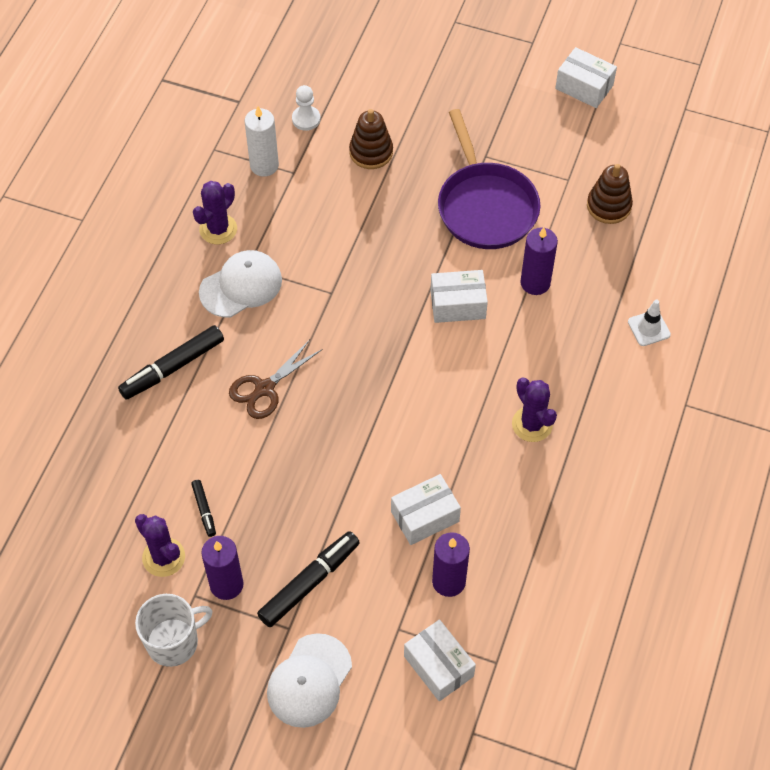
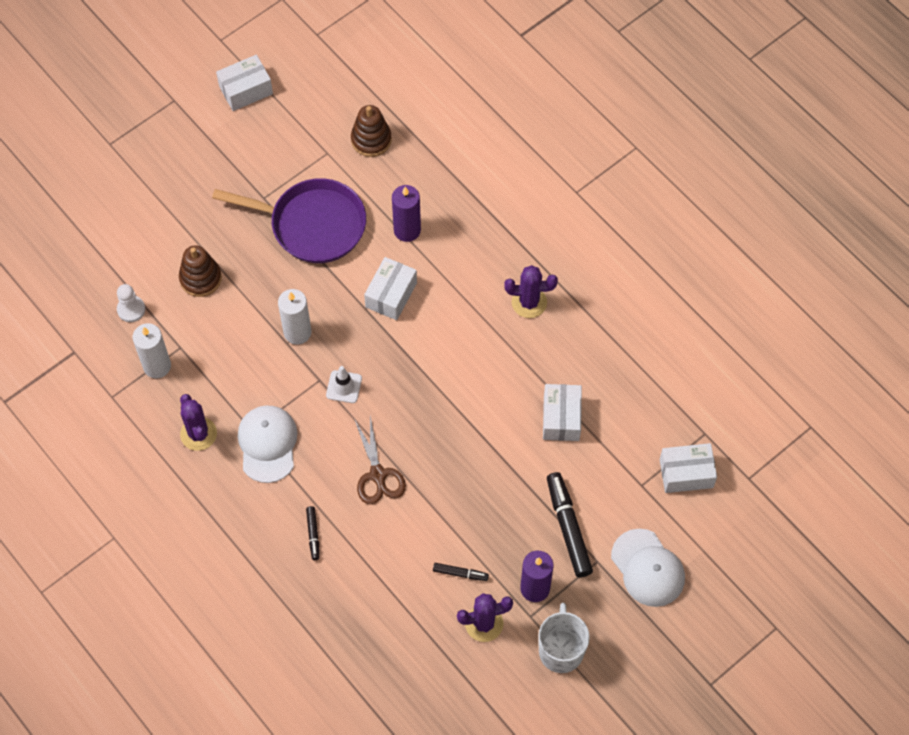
camera: 60 degrees left, 5 degrees up
black marker [118,325,224,400] -> black marker [306,506,320,560], size x0.50
purple candle [432,532,470,597] -> none
white traffic cone [628,299,671,346] -> white traffic cone moved to [326,366,362,403]
none -> white candle [278,289,311,345]

